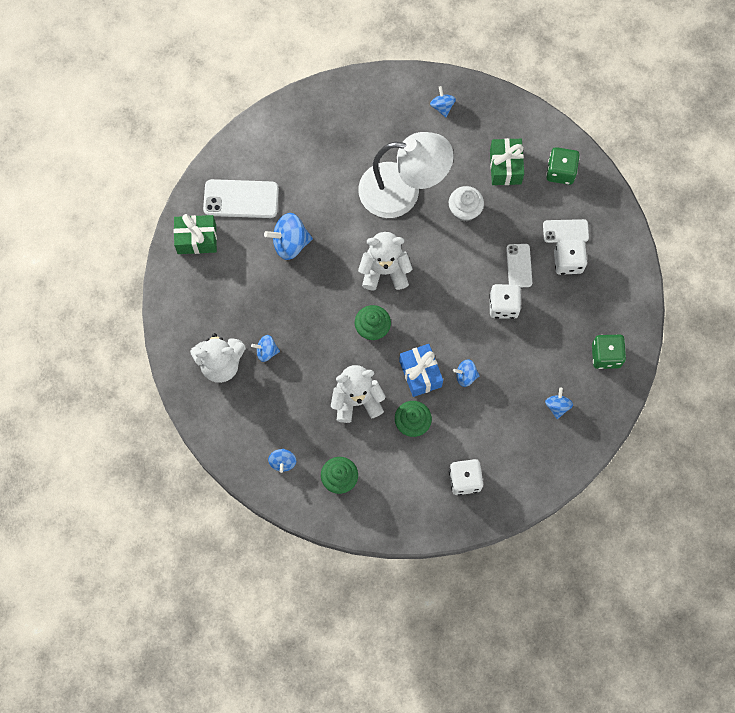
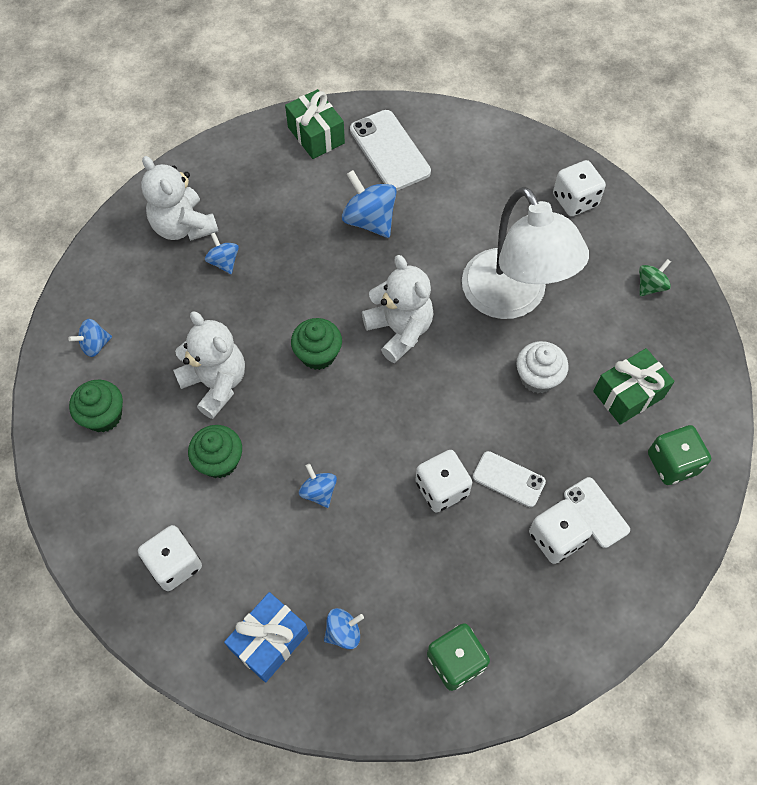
camera: 60 degrees right, 10 degrees down
blue gift [399,344,443,397] -> blue gift moved to [224,592,309,682]
blue spinning top [430,86,456,117] -> green spinning top [639,259,671,296]
white phone [506,244,532,287] -> white phone turned 60 degrees clockwise [473,451,546,507]
none -> white dice [553,160,606,216]

